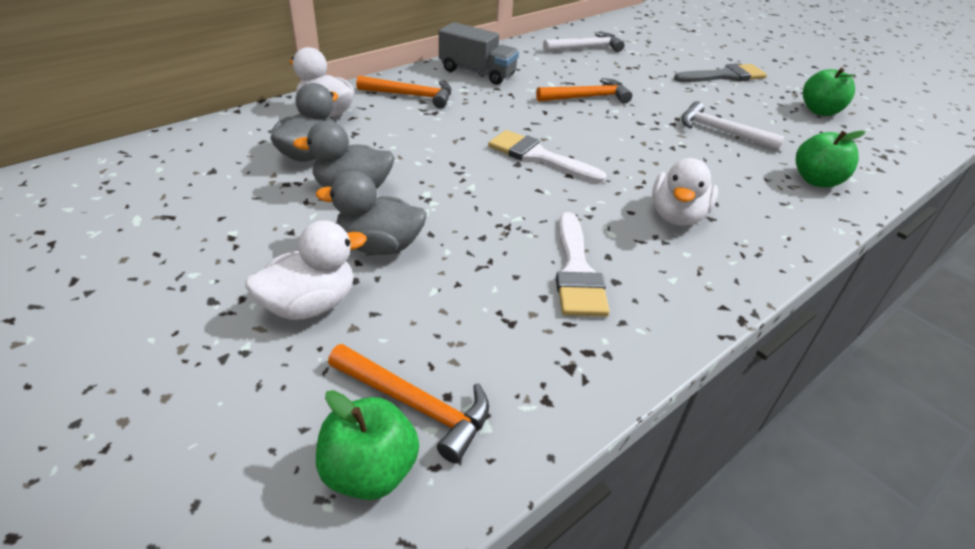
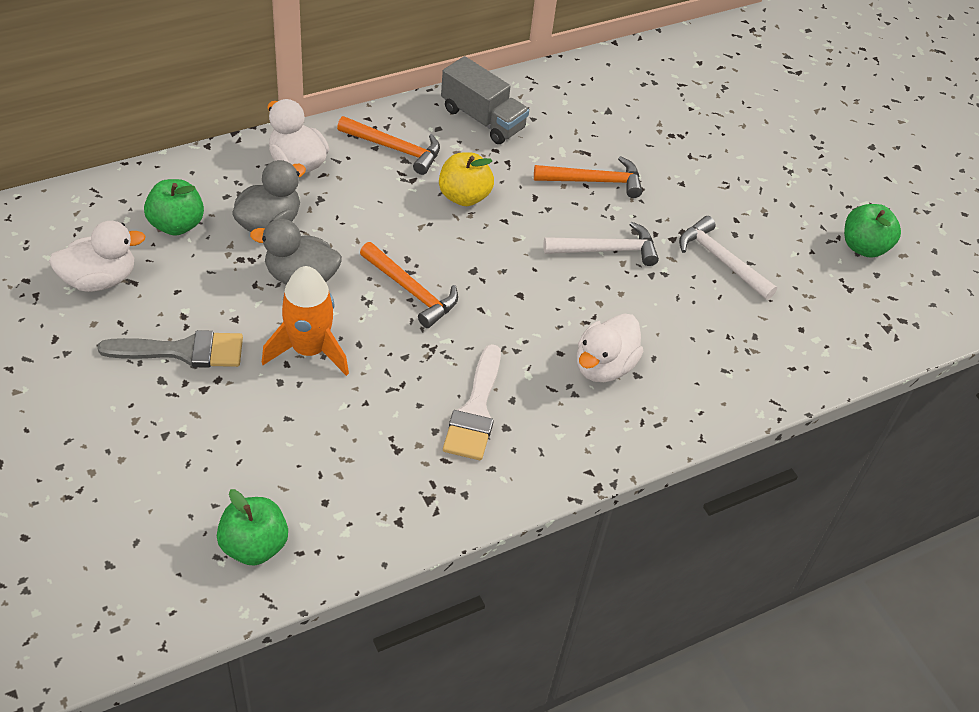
camera: 10 degrees right, 10 degrees up
white duck [245,220,367,320] -> white duck moved to [49,221,146,292]
grey duck [316,171,427,255] -> orange rocket [262,266,349,376]
orange hammer [328,344,489,463] -> orange hammer moved to [360,242,458,328]
white brush [488,130,607,183] -> none
white hammer [543,32,625,52] -> white hammer moved to [543,222,659,266]
grey brush [674,64,767,82] -> grey brush moved to [97,330,243,368]
green apple [796,131,865,188] -> green apple moved to [144,179,204,236]
none -> yellow apple [439,152,494,206]

